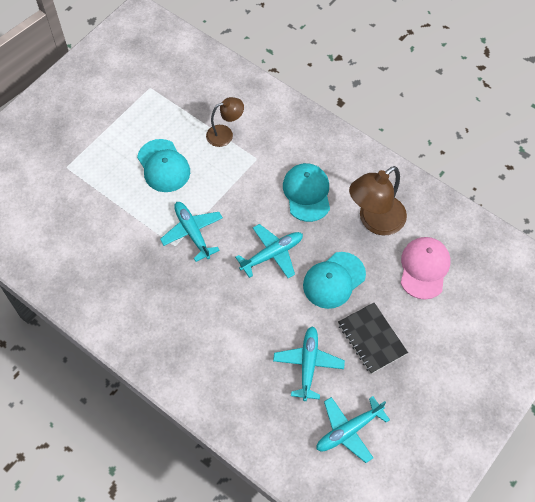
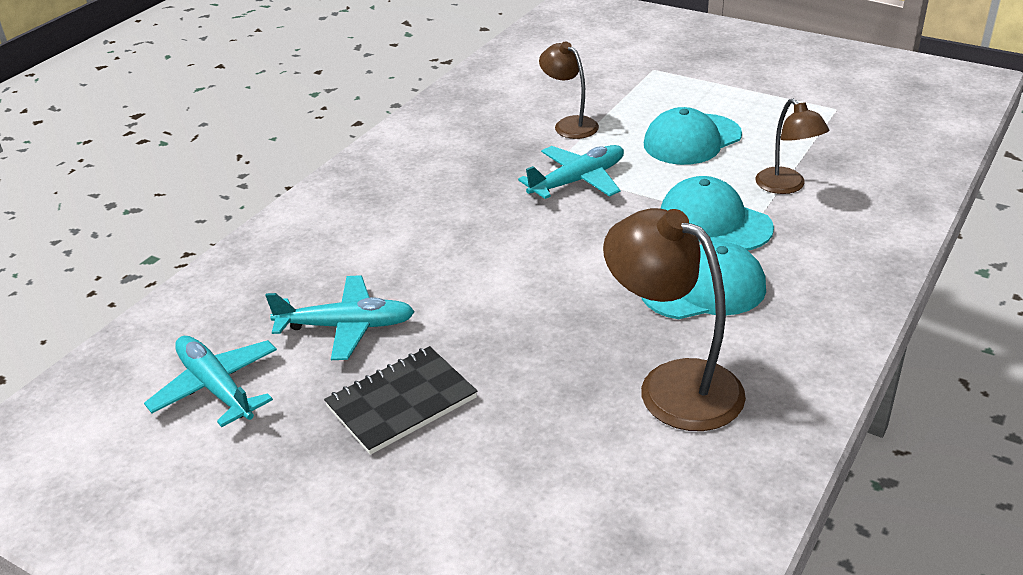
camera: 85 degrees right, 25 degrees down
turquoise plane [235,224,303,278] -> none
turquoise cap [303,252,366,309] -> turquoise cap moved to [661,176,774,250]
pink cap [401,237,450,300] -> none
none -> brown lamp [539,41,599,139]

